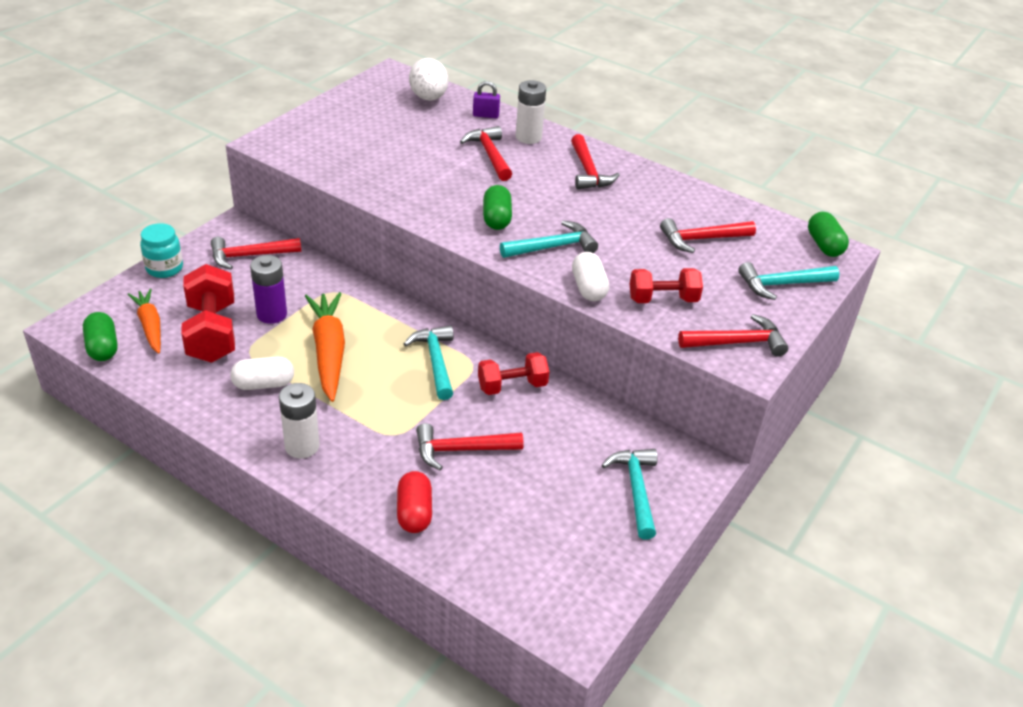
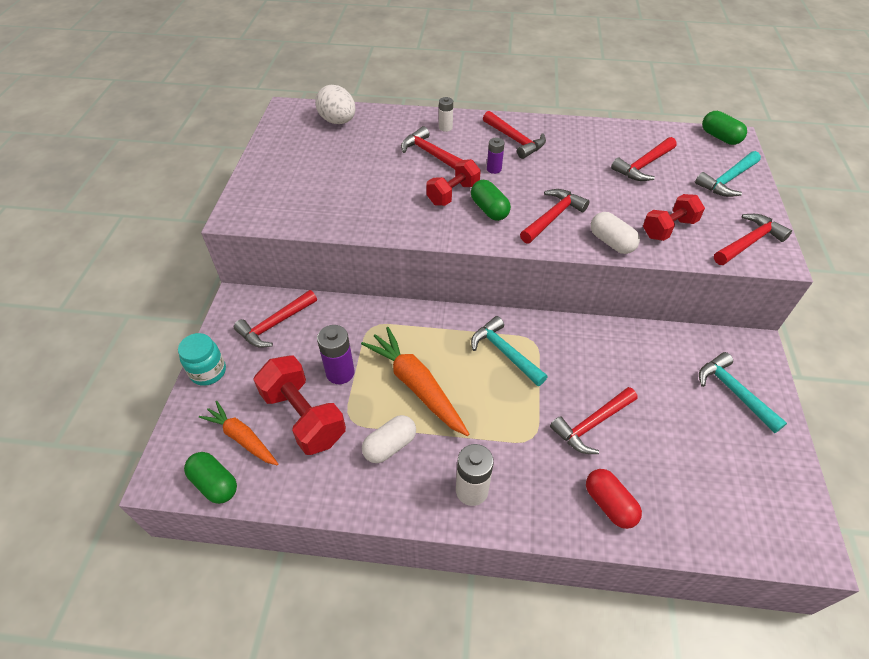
camera: 25 degrees left, 10 degrees up
purple padlock [473,81,500,118] -> none
red dumbbell [478,352,550,395] -> red dumbbell moved to [426,159,481,206]
turquoise hammer [500,221,598,258] -> red hammer [520,189,589,244]
white battery [516,80,546,144] -> white battery [439,97,453,132], size x0.60
none -> purple battery [487,138,505,174]

